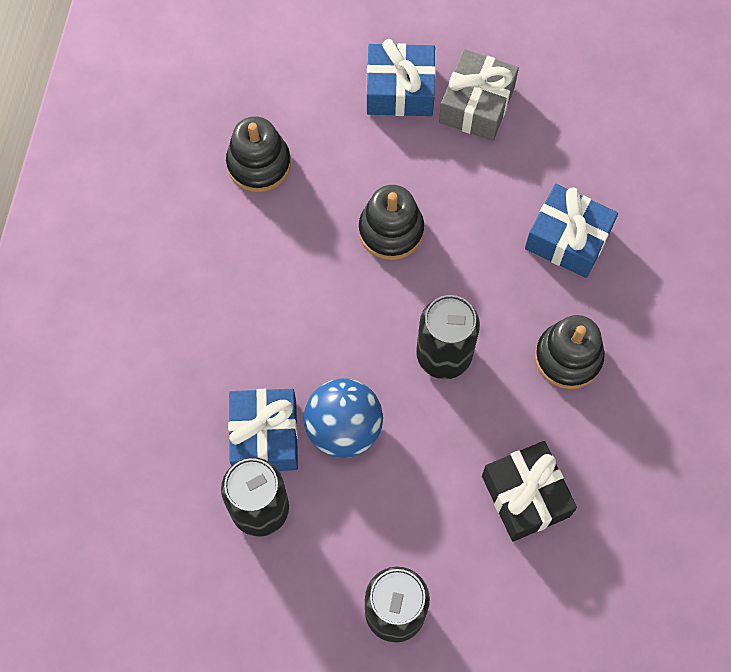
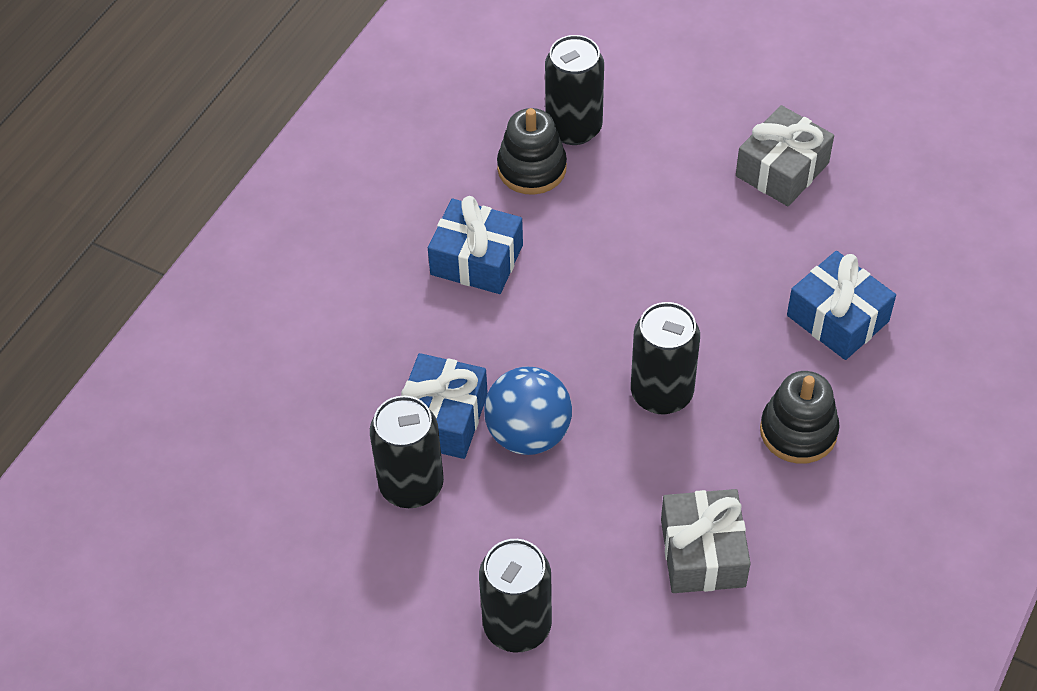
camera: 20 degrees right, 15 degrees down
black stacking toy [359,185,424,260] -> none
blue gift [367,39,436,116] -> blue gift moved to [428,196,523,294]
black gift [482,441,577,542] -> grey gift [661,489,751,593]
none -> black can [545,35,604,145]

